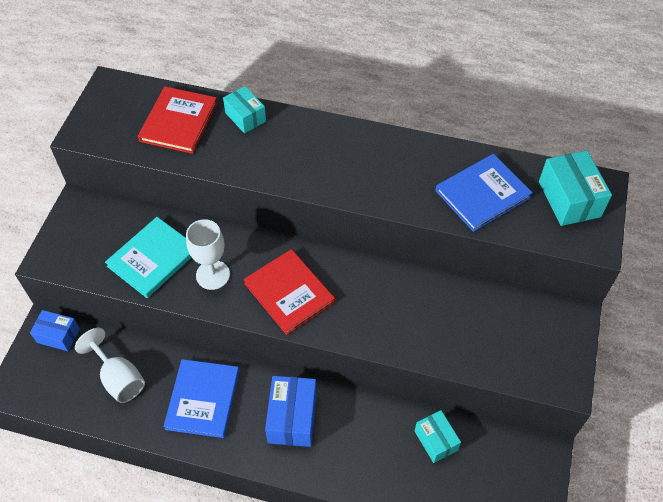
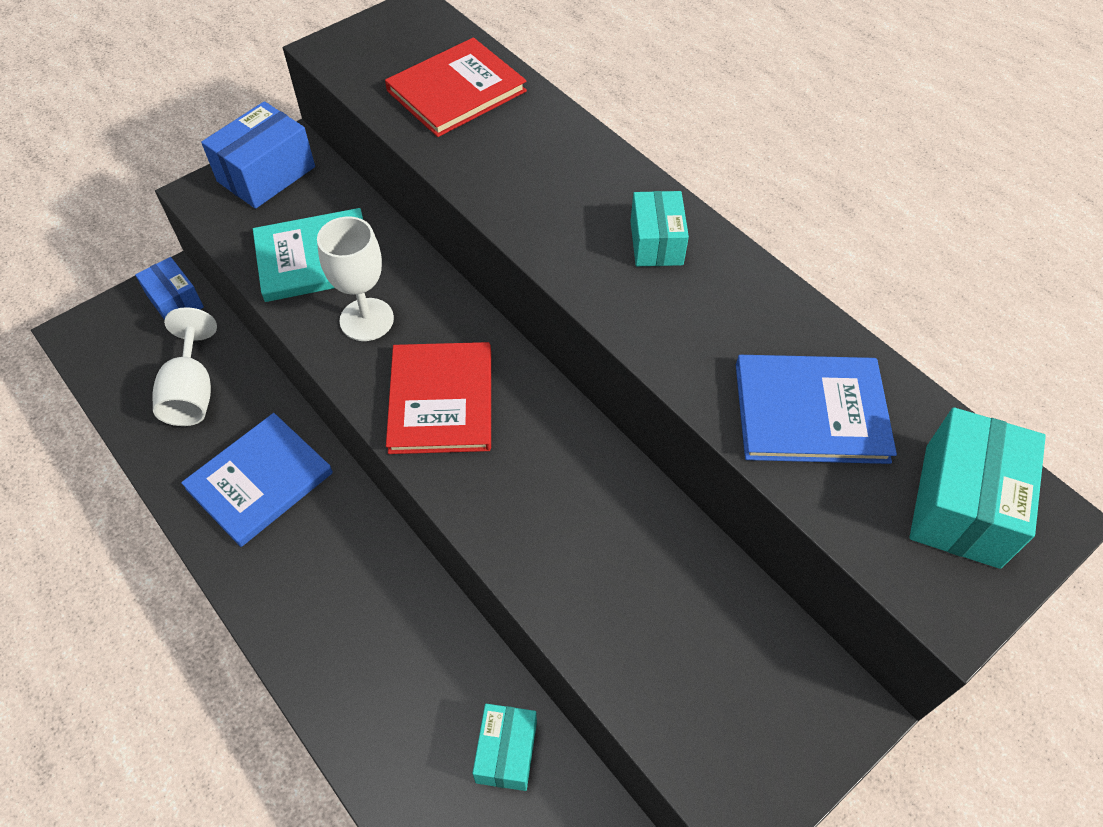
camera: 35 degrees right, 0 degrees up
turquoise box [223,86,266,133] -> turquoise box moved to [631,191,689,266]
blue box [265,376,317,447] -> blue box moved to [201,101,315,209]

